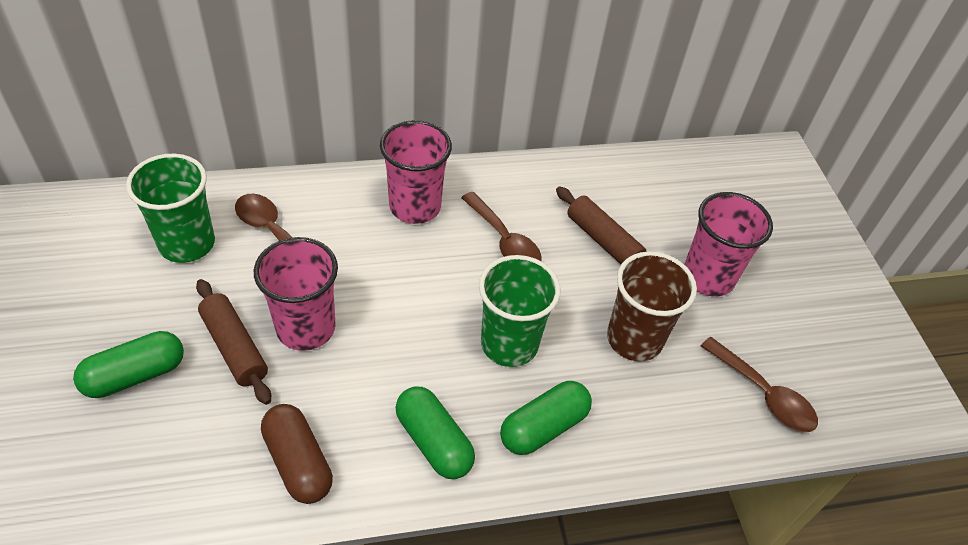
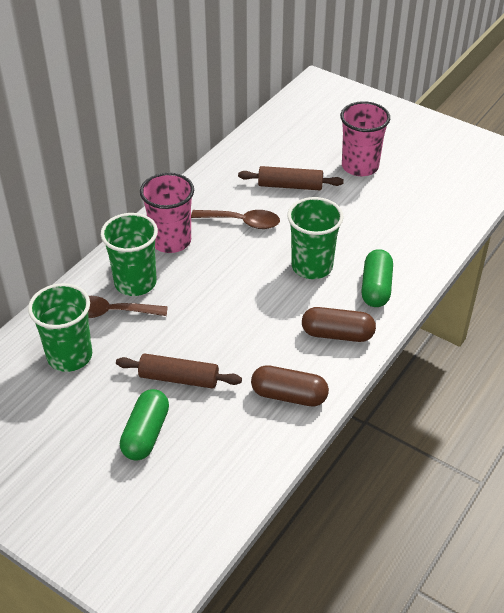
camera: 40 degrees left, 5 degrees down
pink cup [254,237,338,351] -> none
green capsule [396,386,475,479] -> brown capsule [302,307,376,342]
brown cup [607,251,697,362] -> none
brown spoon [701,337,818,432] -> none
none -> green cup [101,213,158,296]

